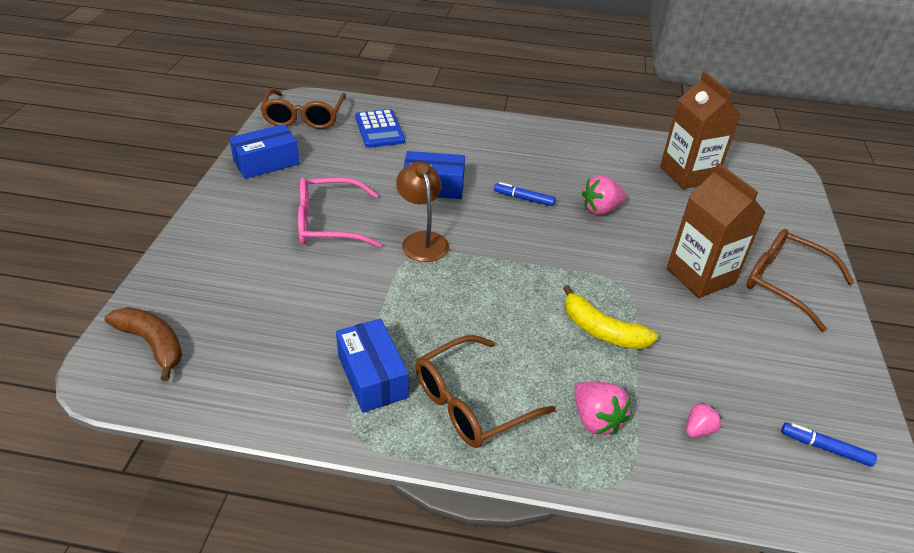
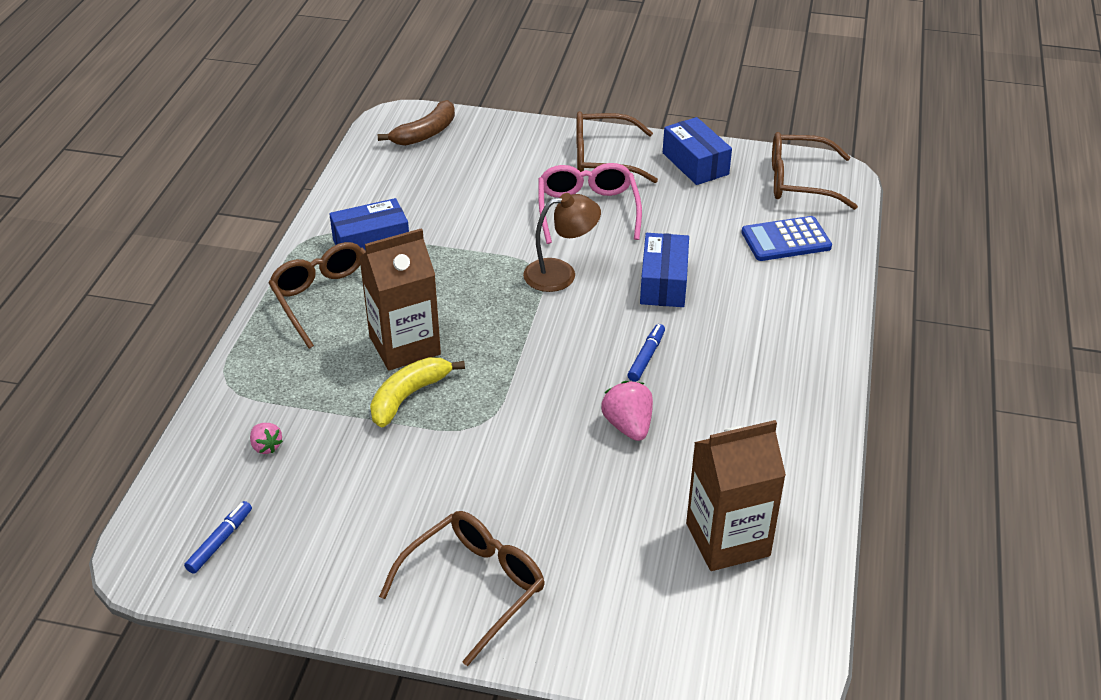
camera: 95 degrees right, 0 degrees up
pink strawberry [574,382,631,435] -> none
brown carton [667,163,766,298] -> brown carton moved to [359,228,441,370]
none -> brown glasses [576,111,658,183]

